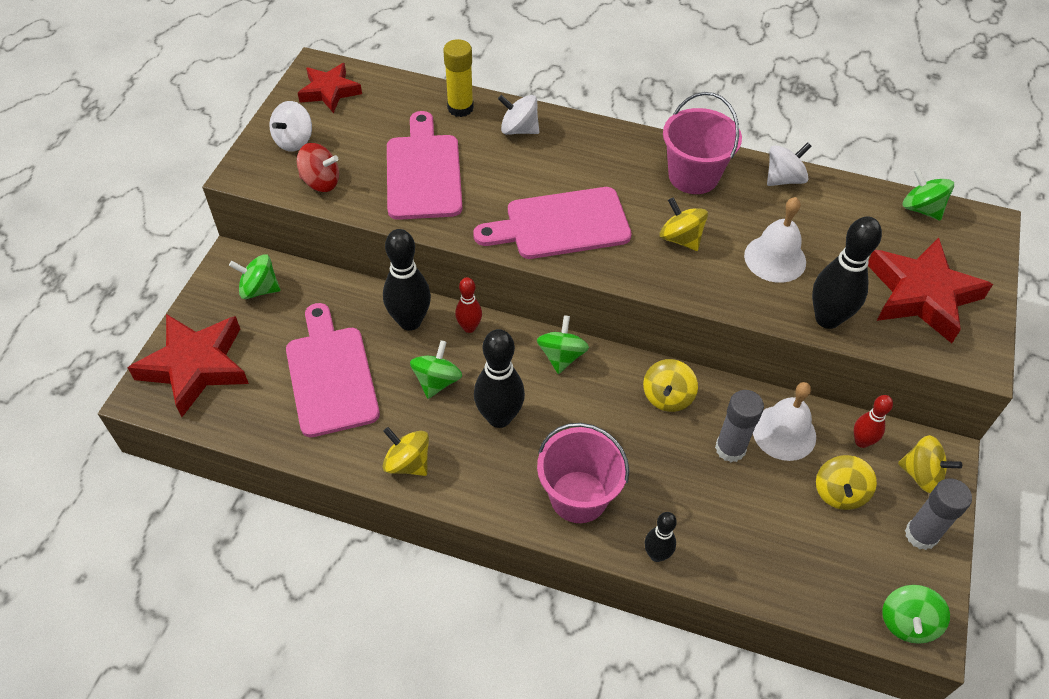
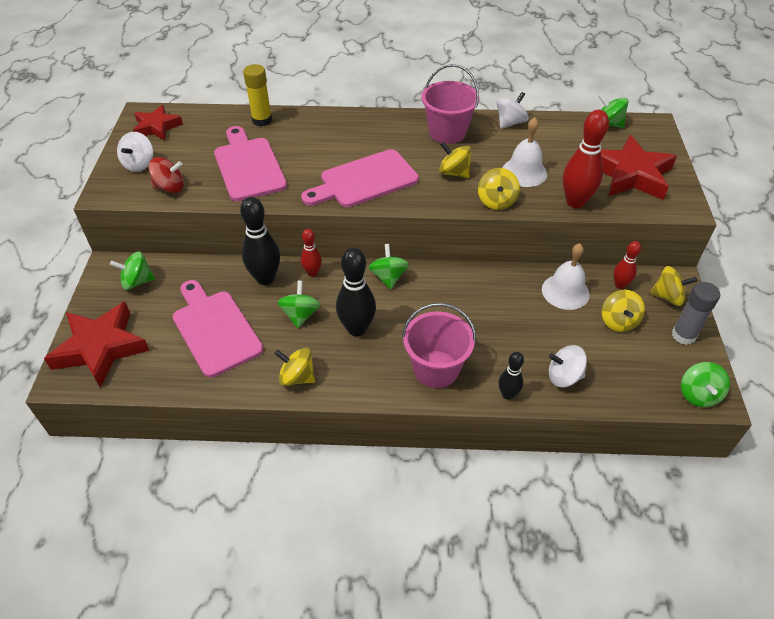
camera: 15 degrees left, 5 degrees down
white spinning top [498,95,540,135] -> white spinning top moved to [549,345,587,388]
yellow spinning top [643,359,698,412] -> yellow spinning top moved to [478,168,520,210]
grey glue stick [715,390,764,462] -> none
black bowling pin [812,216,882,329] -> red bowling pin [563,110,609,208]

